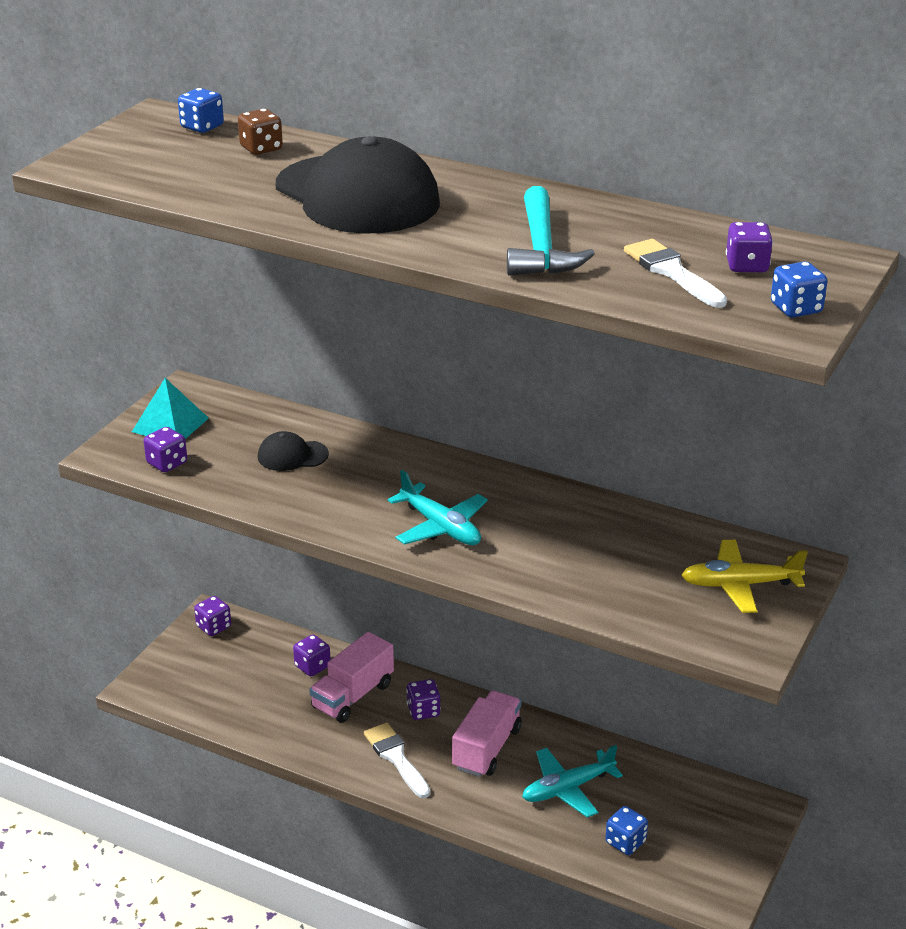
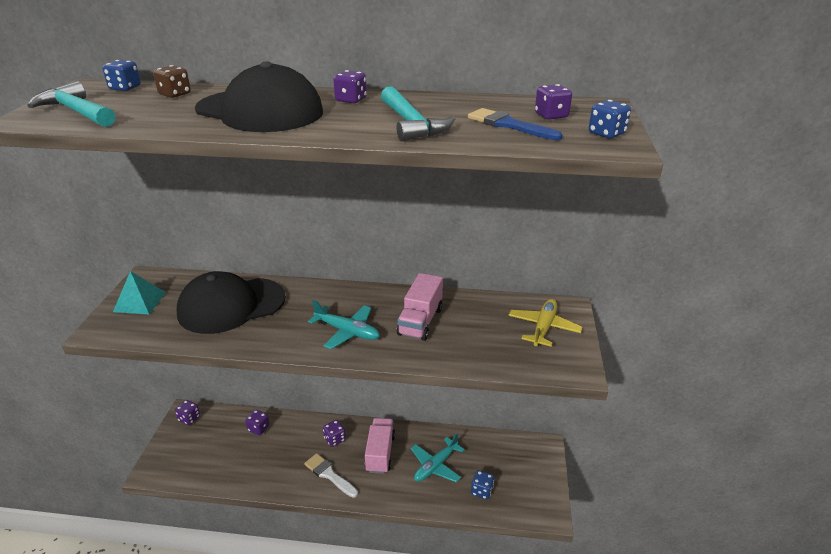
camera: 20 degrees left, 0 degrees up
purple dice [144,427,187,472] -> purple dice moved to [333,70,367,104]
black cap [258,431,329,471] -> black cap [177,271,286,334], size x2.26
pink truck [309,632,394,723] -> pink truck moved to [397,273,443,341]
white brush [624,239,727,308] -> blue brush [468,108,563,140]
yellow plane [681,540,808,613] -> yellow plane turned 135 degrees clockwise [509,299,582,347]
none -> turquoise hammer [27,81,115,127]

